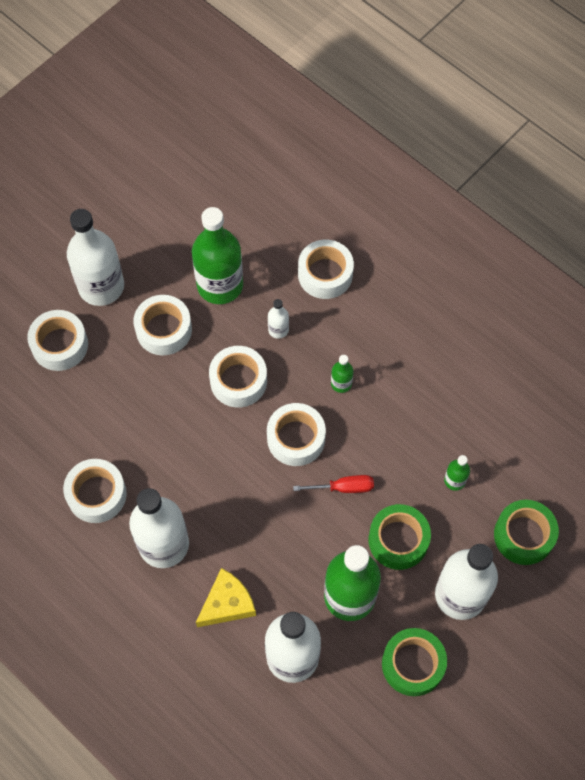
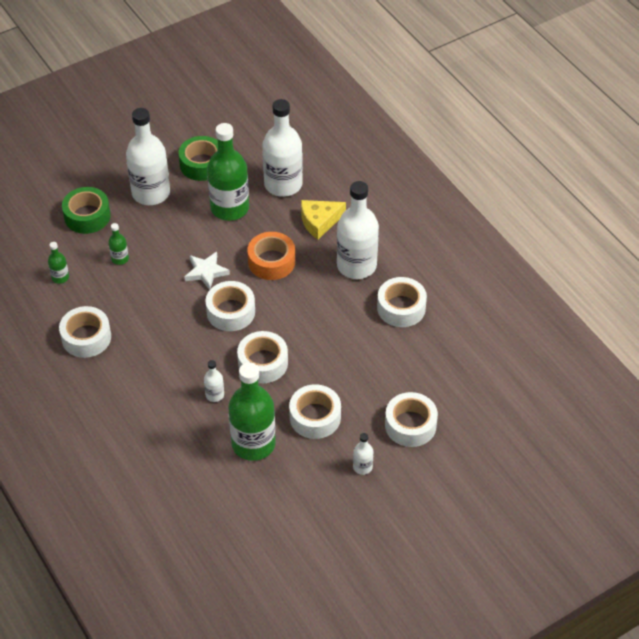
camera: 165 degrees left, 15 degrees down
white bottle [67,209,124,306] -> white bottle [353,433,373,475], size x0.44
red screwdriver [293,475,374,493] -> white star [185,252,230,290]
white tape [298,240,354,299] -> white tape moved to [59,306,111,358]
green bottle [331,355,353,393] -> green bottle moved to [48,242,69,284]
green tape [368,504,431,570] -> none
none -> orange tape [247,232,295,280]

